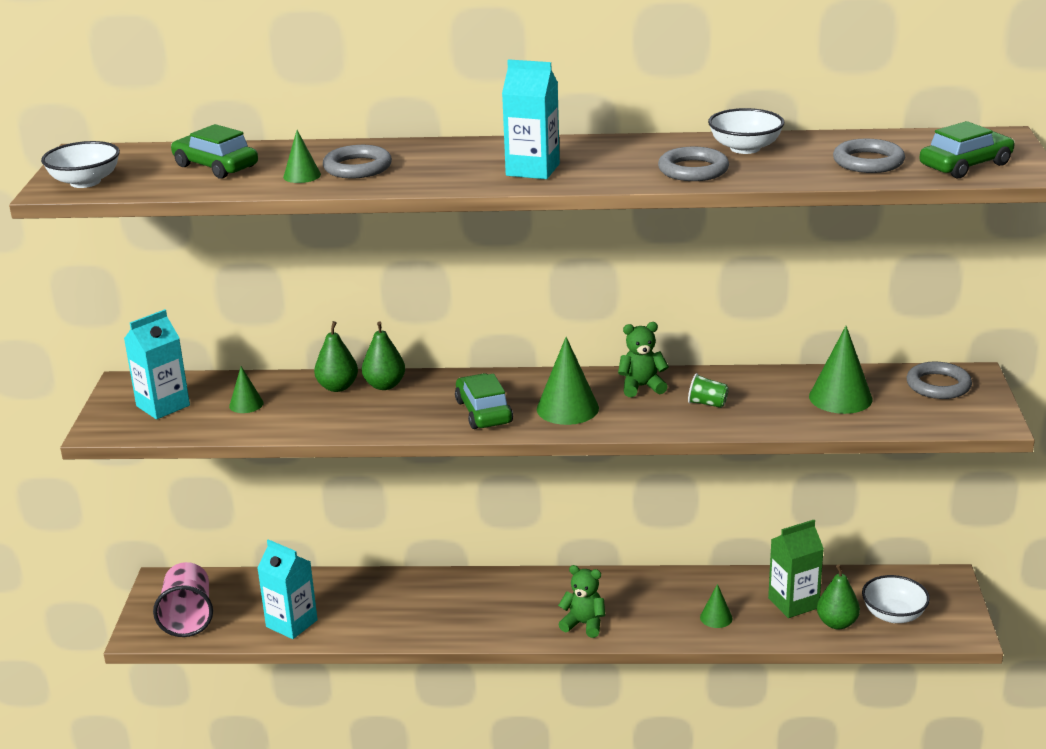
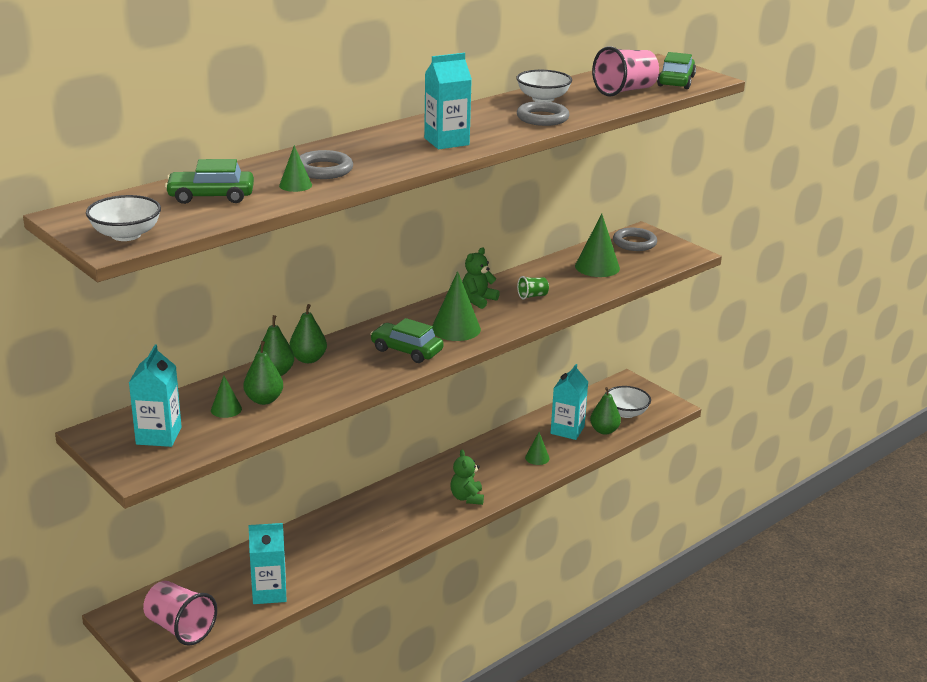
camera: 45 degrees left, 0 degrees up
green teddy bear [558,565,605,638] -> green teddy bear turned 75 degrees counterclockwise [451,450,484,505]
green carton [768,520,824,618] -> turquoise carton [551,364,588,440]
grey ring [833,139,905,173] -> pink cup [592,46,659,97]
none -> green pear [243,341,283,405]

